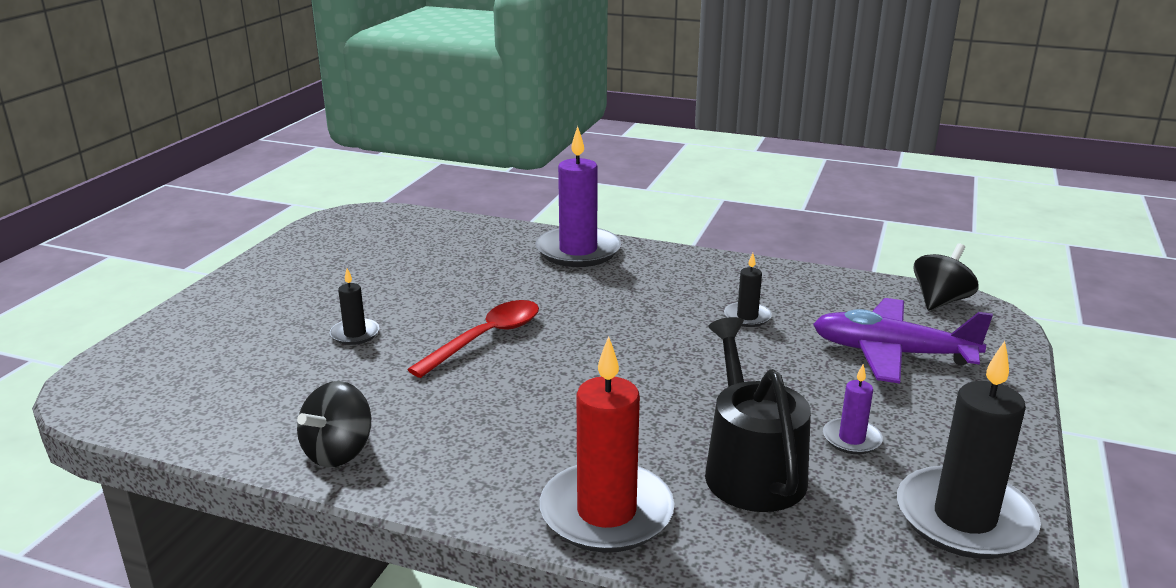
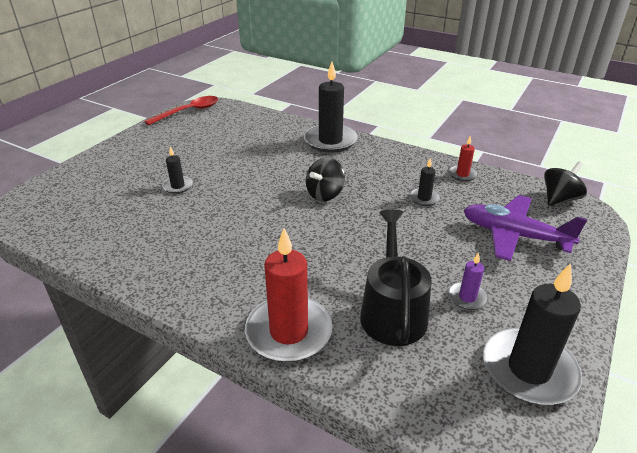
camera: 10 degrees right, 10 degrees up
black spinning top [297,381,371,467] -> black spinning top moved to [306,158,345,201]
red spoon [407,300,539,378] -> red spoon moved to [144,96,218,125]
purple candle [535,126,621,267] -> black candle [304,62,358,153]
none -> red candle [448,136,478,181]

